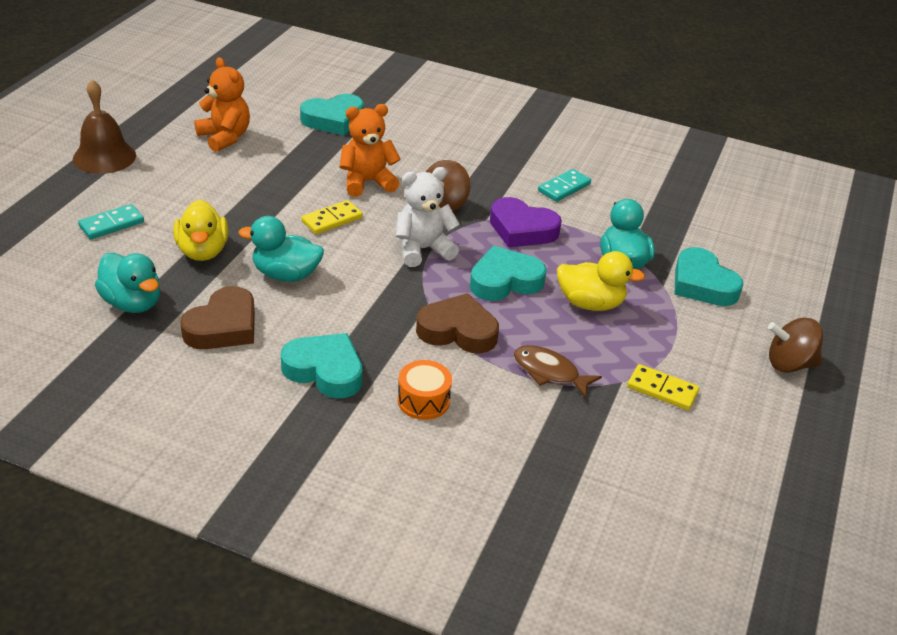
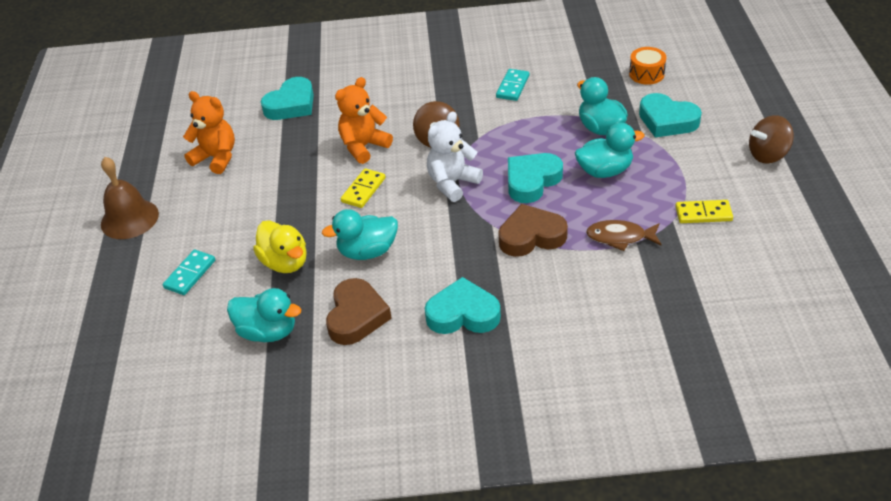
camera: 20 degrees left, 5 degrees up
orange drum [398,360,452,420] -> orange drum moved to [629,47,666,85]
purple heart [490,197,562,247] -> none
yellow duck [557,251,645,311] -> turquoise duck [575,123,645,178]

